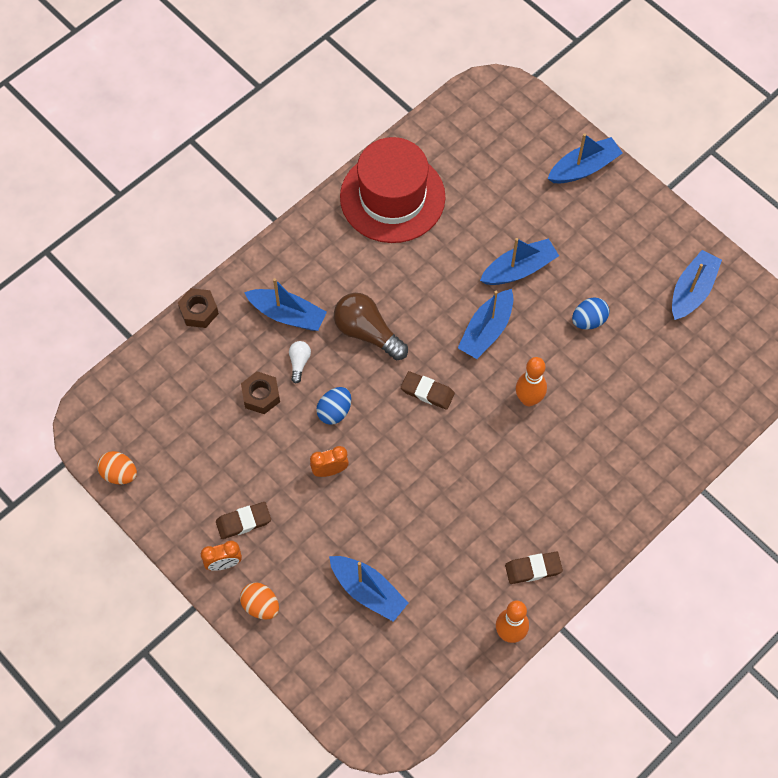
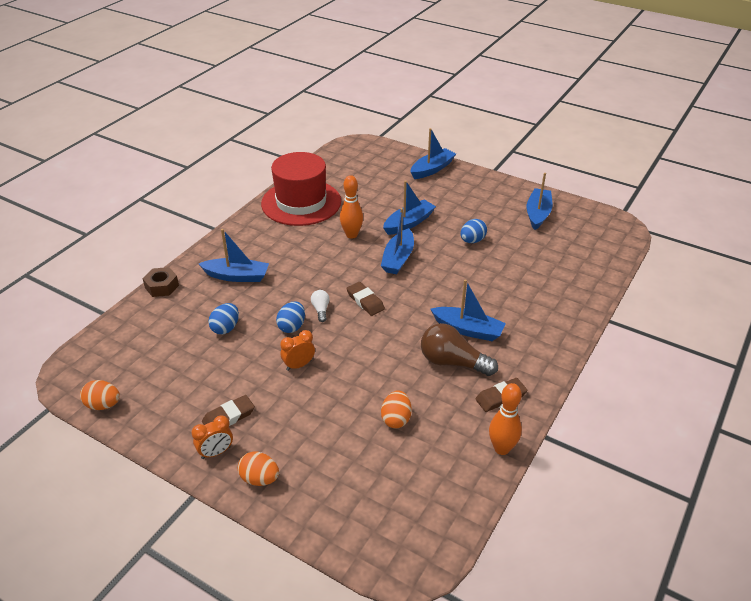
camera: 15 degrees left, 25 degrees down
brown nut [241,371,280,414] -> blue egg [208,303,239,334]
white light bulb [289,341,311,383] -> white light bulb moved to [311,290,330,322]
blue boat [329,556,408,622] -> blue boat moved to [430,279,506,341]
brown light bulb [334,293,408,360] -> brown light bulb moved to [421,323,498,376]
brown eraser [401,371,455,410] -> brown eraser turned 45 degrees clockwise [346,282,385,316]
orange bowling pin [516,357,547,406] -> orange bowling pin moved to [340,175,363,239]
none -> orange egg [381,390,412,428]

